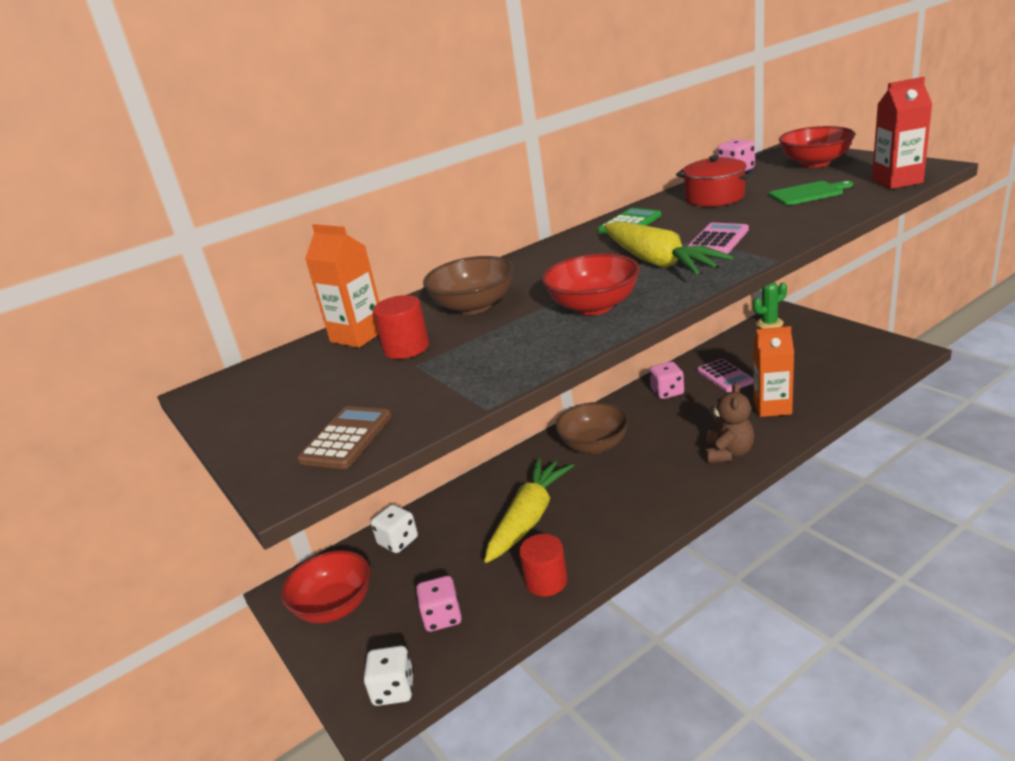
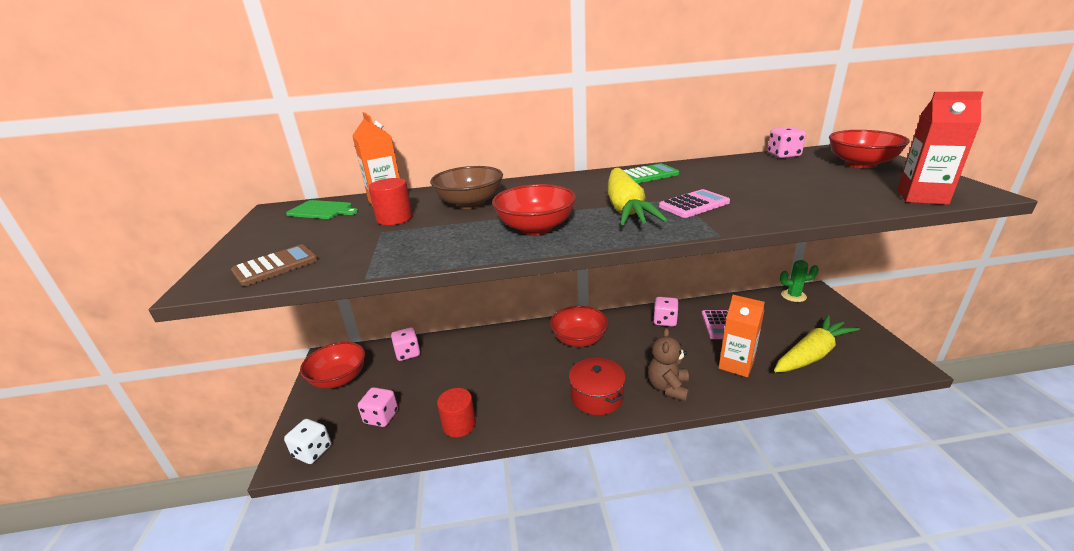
camera: 25 degrees right, 0 degrees up
white dice [371,504,418,553] -> pink dice [391,327,420,361]
yellow carrot [484,458,574,563] -> yellow carrot moved to [774,315,860,372]
brown bowl [555,402,629,454] -> red bowl [550,306,608,347]
red pot [676,155,754,207] -> red pot moved to [569,358,626,415]
brown teddy bear [705,383,754,463] -> brown teddy bear turned 150 degrees clockwise [648,328,689,401]
green cutting board [769,181,853,205] -> green cutting board moved to [286,200,358,219]

